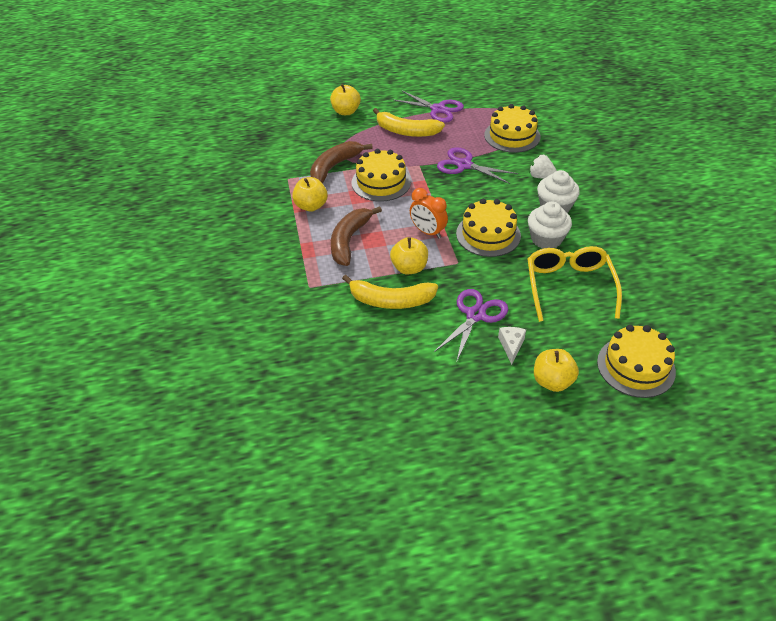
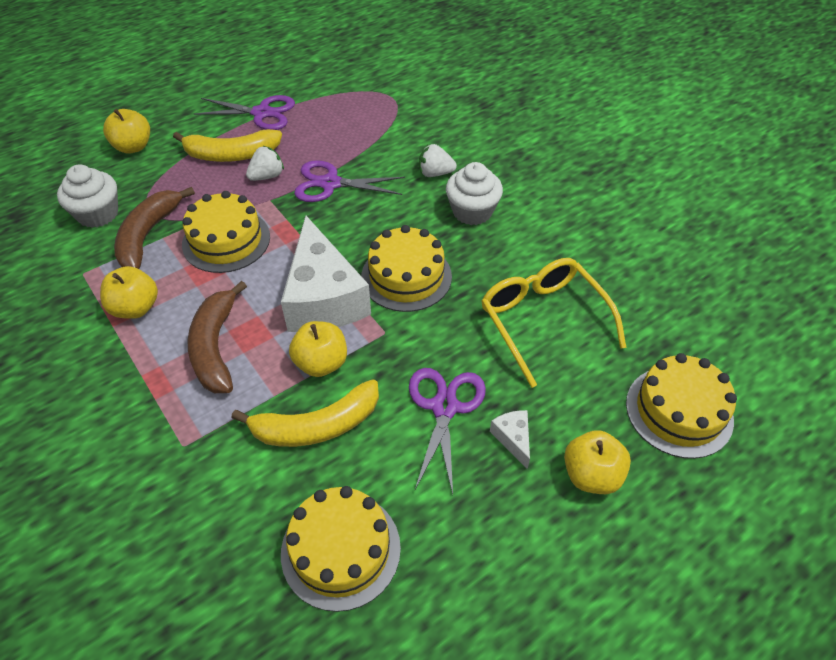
camera: 25 degrees left, 5 degrees up
orange clock [410,188,448,239] -> white cheese [281,216,371,332]
yellow cake [484,104,541,153] -> yellow cake moved to [281,486,401,612]
white cupcake [528,202,572,248] -> white cupcake moved to [57,164,118,228]
none -> white strawberry [246,146,284,181]

